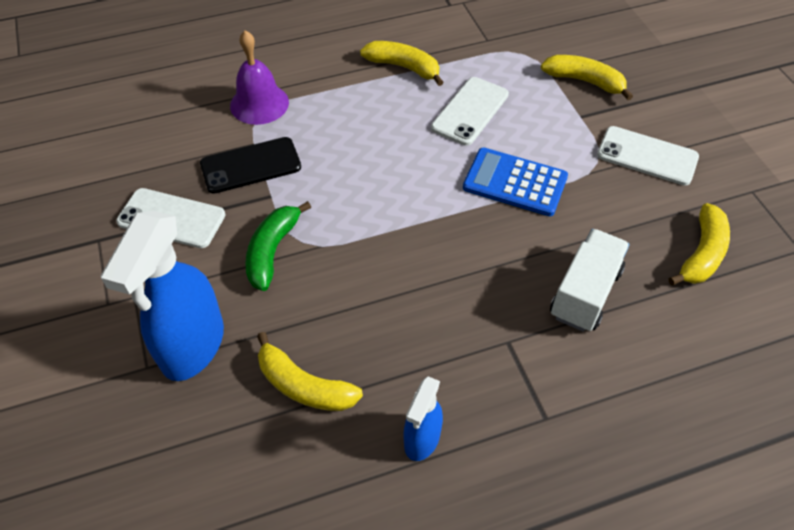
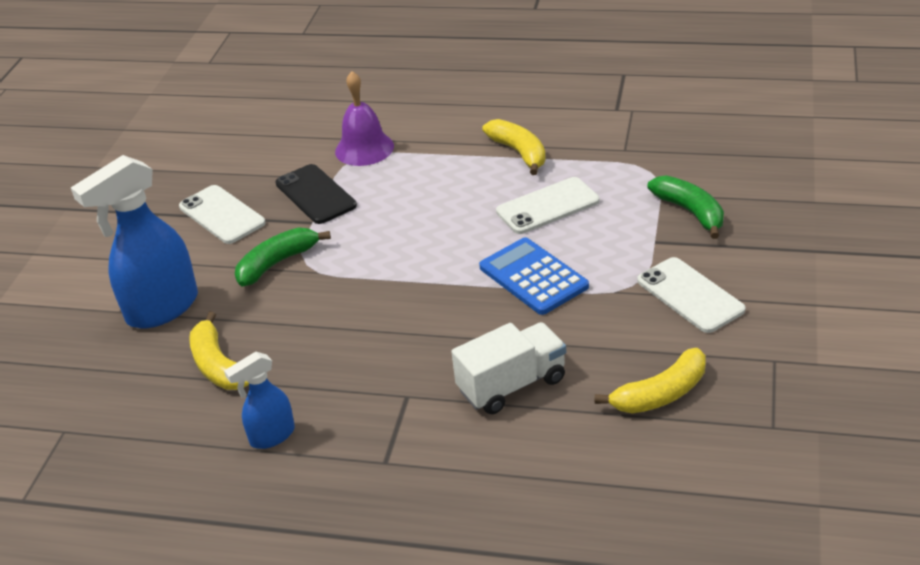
camera: 35 degrees right, 15 degrees down
black phone [200,137,301,194] -> black phone turned 45 degrees clockwise [276,164,357,224]
yellow banana [541,55,633,100] -> green banana [647,175,724,239]

